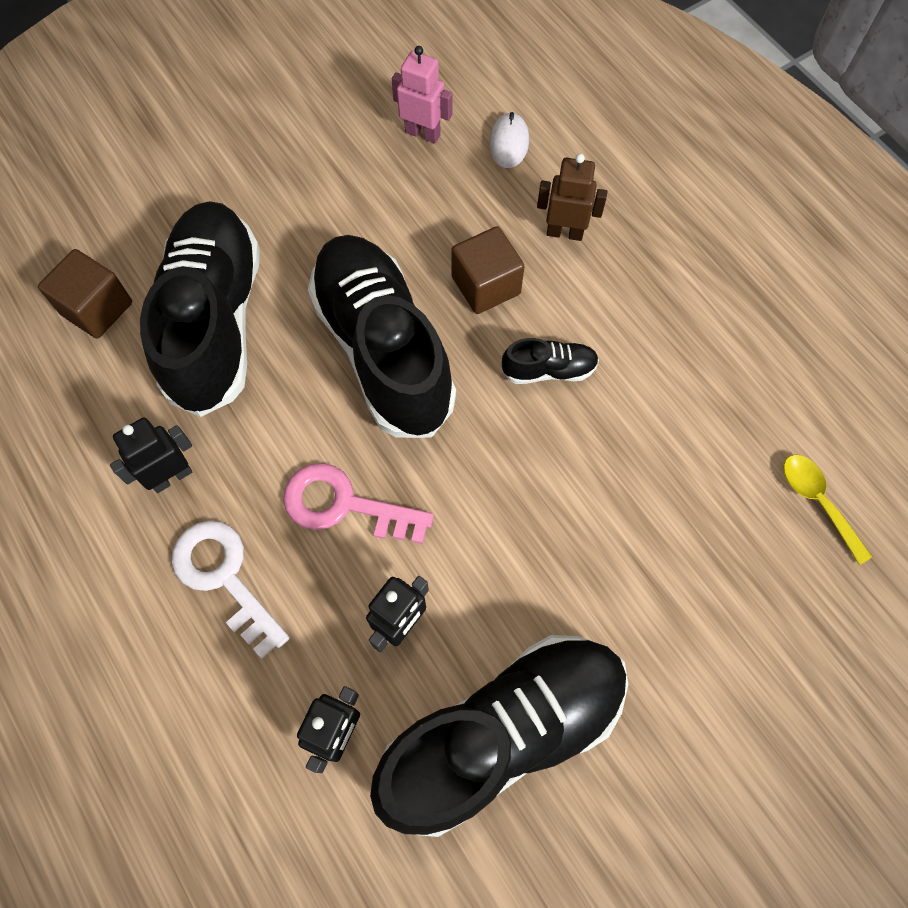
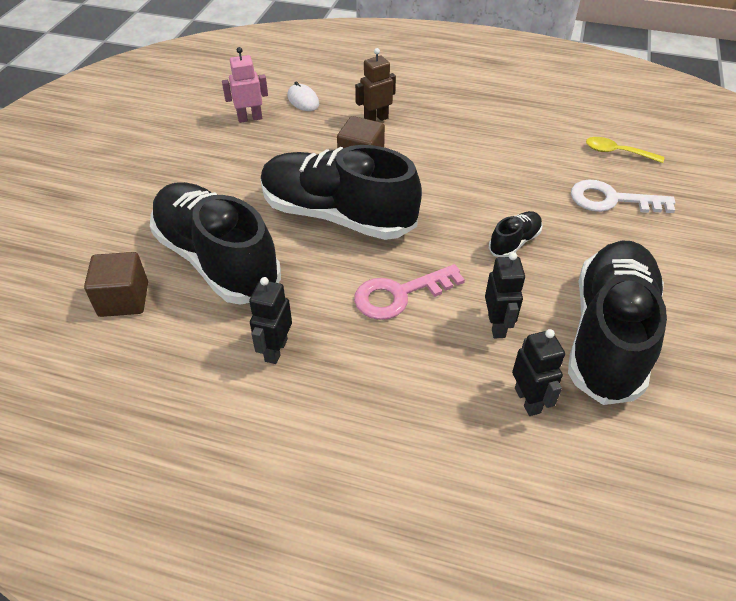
camera: 40 degrees left, 20 degrees down
white key [172,520,290,659] -> white key moved to [571,179,675,213]
black shoe [502,338,599,384] -> black shoe moved to [489,211,543,257]

